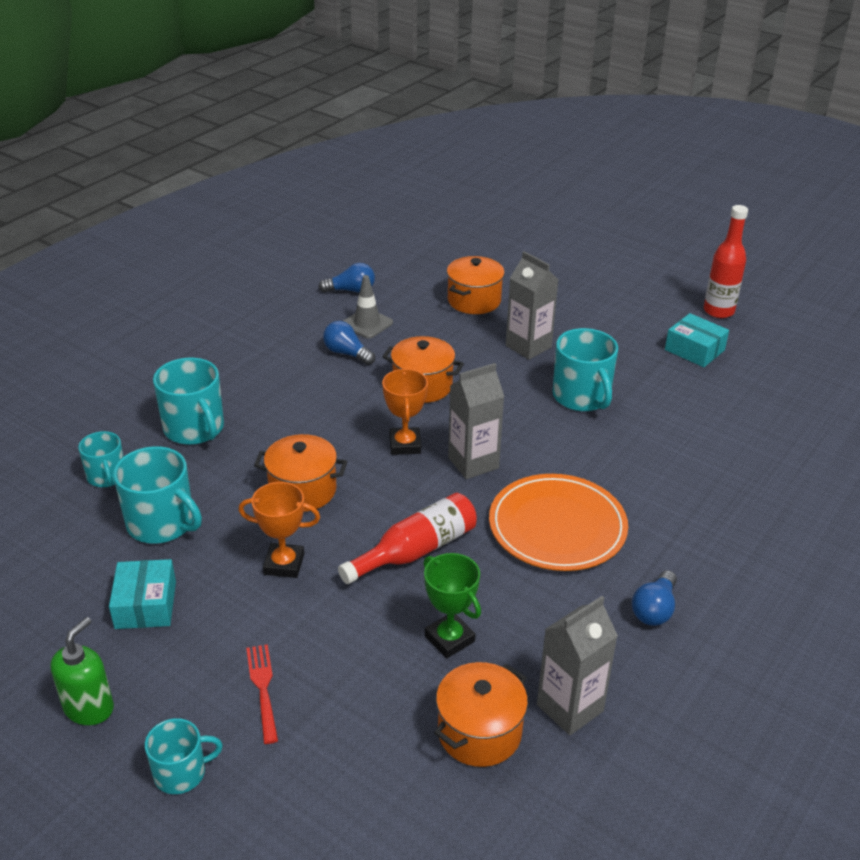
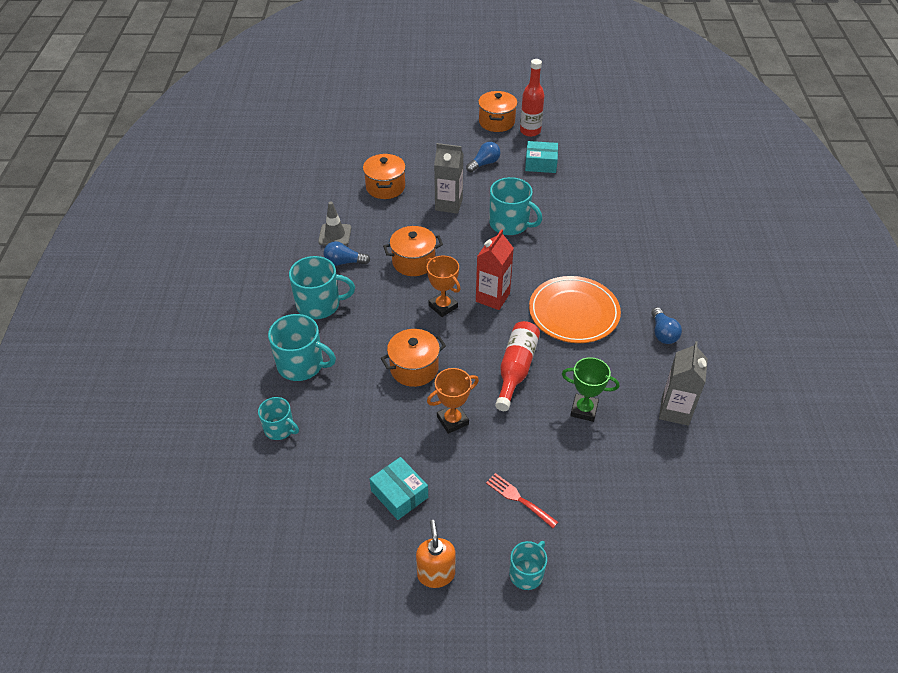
camera: 35 degrees left, 10 degrees up
green soap dispenser [50,617,114,725] -> orange soap dispenser [416,520,455,588]
turquoise mug [113,446,202,544] -> turquoise mug moved to [289,256,355,319]
blue light bulb [318,263,375,293] -> blue light bulb moved to [466,142,500,172]
orange pot [434,662,528,767] -> orange pot moved to [478,91,517,132]
grey carton [448,363,504,479] -> red carton [476,229,514,310]

